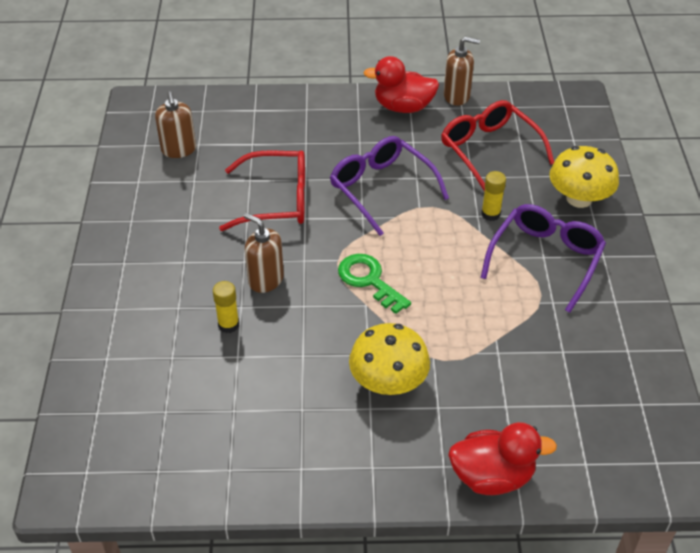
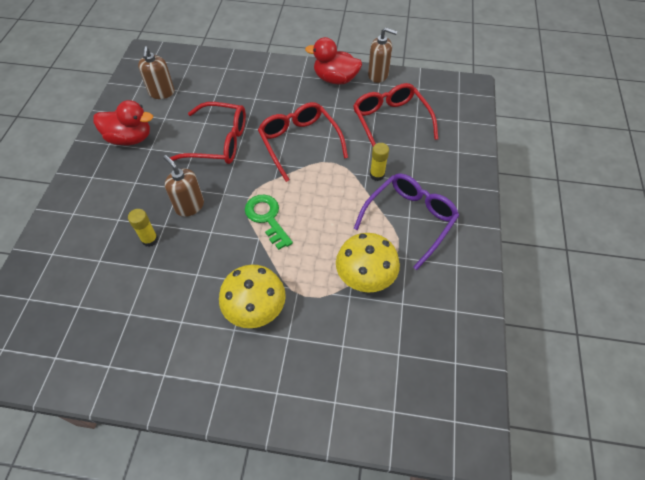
camera: 10 degrees right, 10 degrees up
purple glasses [330,136,449,236] -> red glasses [258,102,348,182]
red duck [448,422,557,495] -> red duck moved to [93,100,153,145]
yellow mushroom [549,146,619,208] -> yellow mushroom moved to [336,233,400,292]

